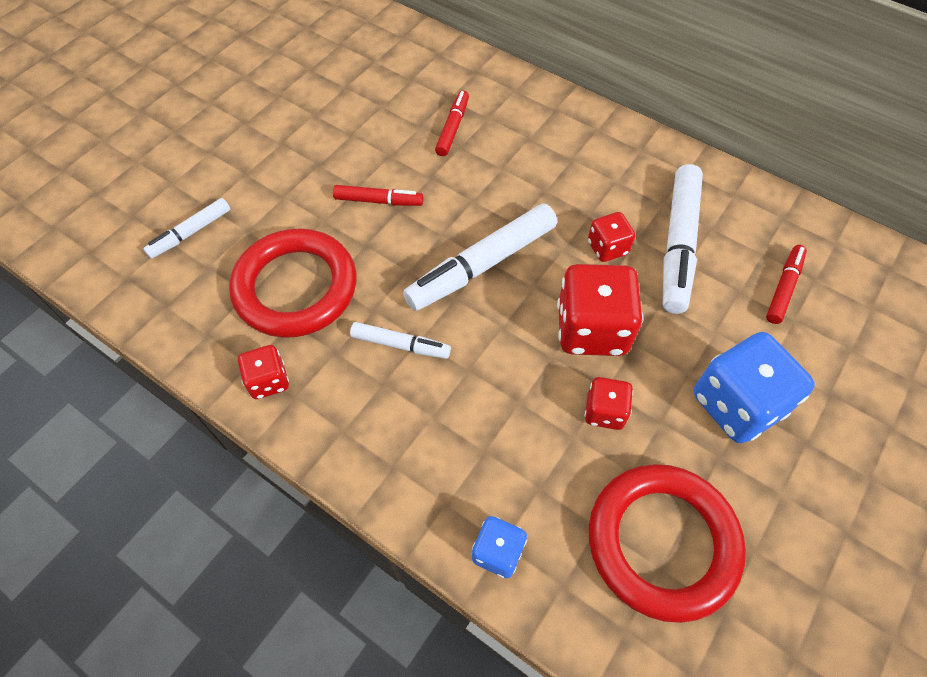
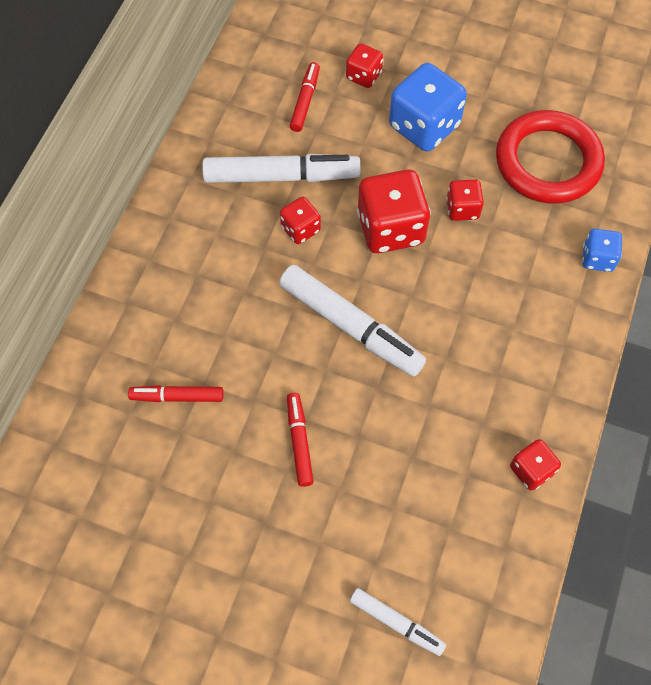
camera: 105 degrees left, 5 degrees up
red ring [229,228,357,338] -> none
white marker [350,322,451,359] -> none
red marker [766,245,807,324] -> red marker turned 90 degrees clockwise [290,62,320,132]
none -> red dice [346,43,383,88]

